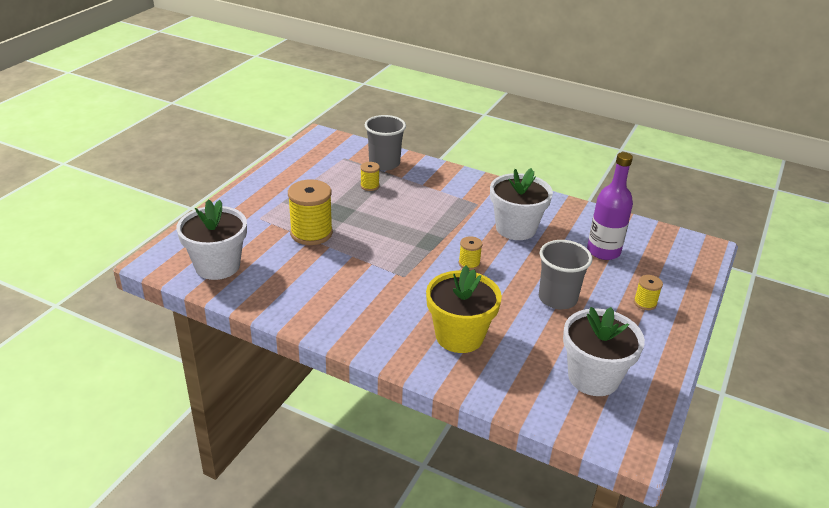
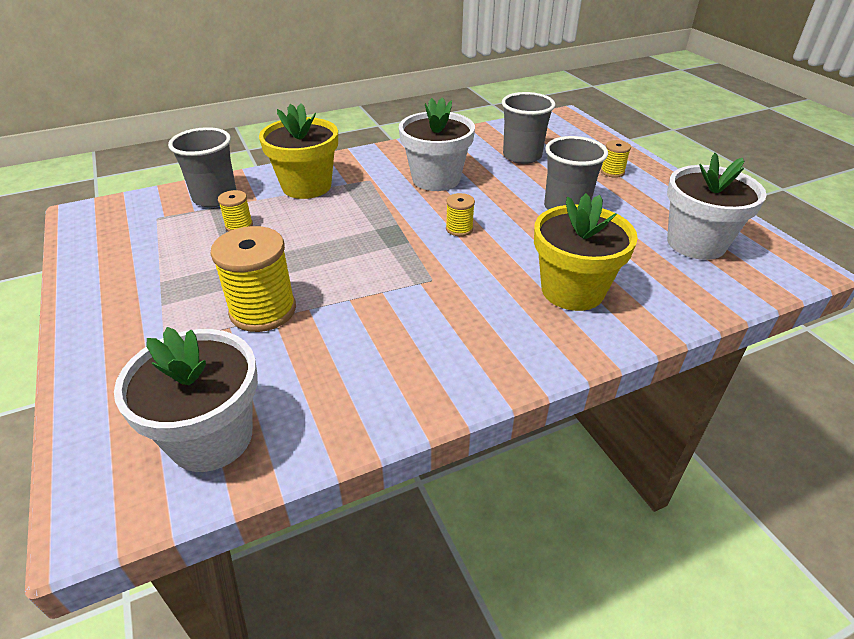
camera: 50 degrees left, 5 degrees up
purple bottle [587,152,633,260] -> grey cup [502,92,555,164]
none -> yellow flower pot [259,103,338,199]

